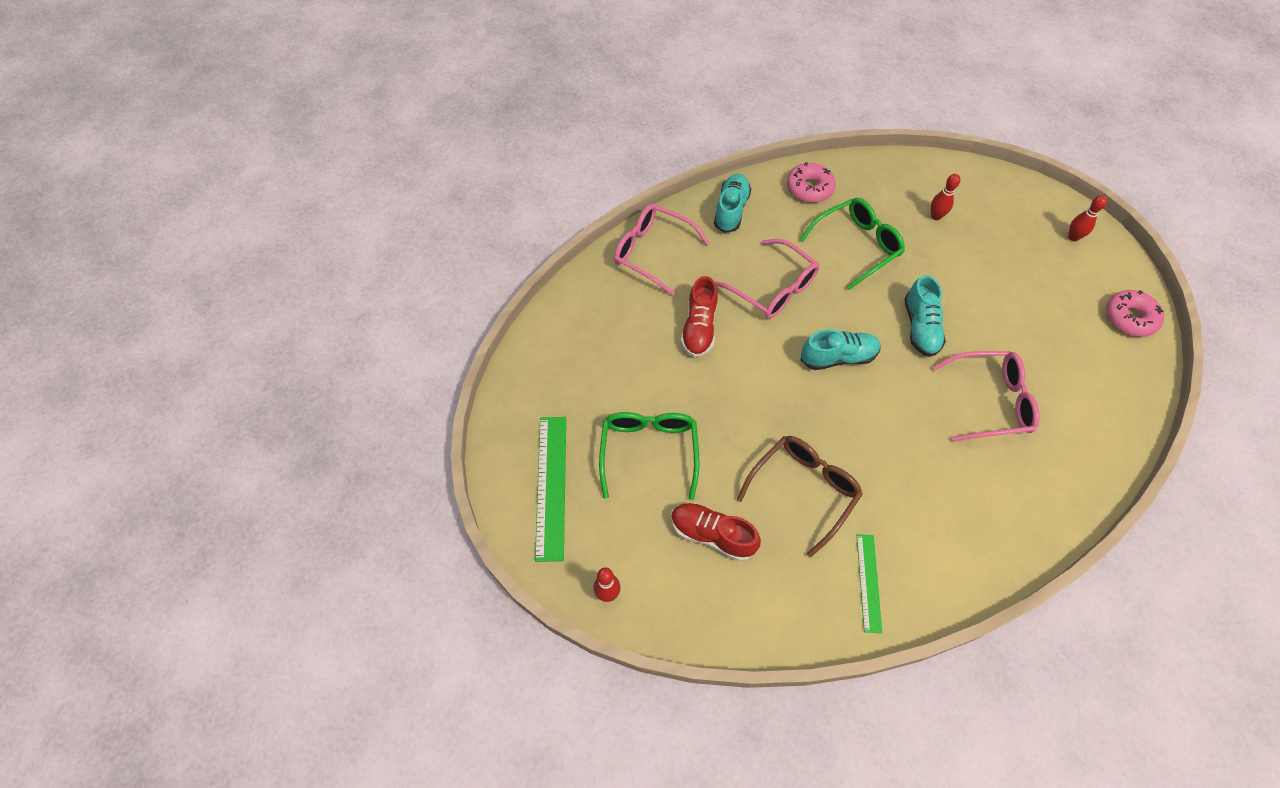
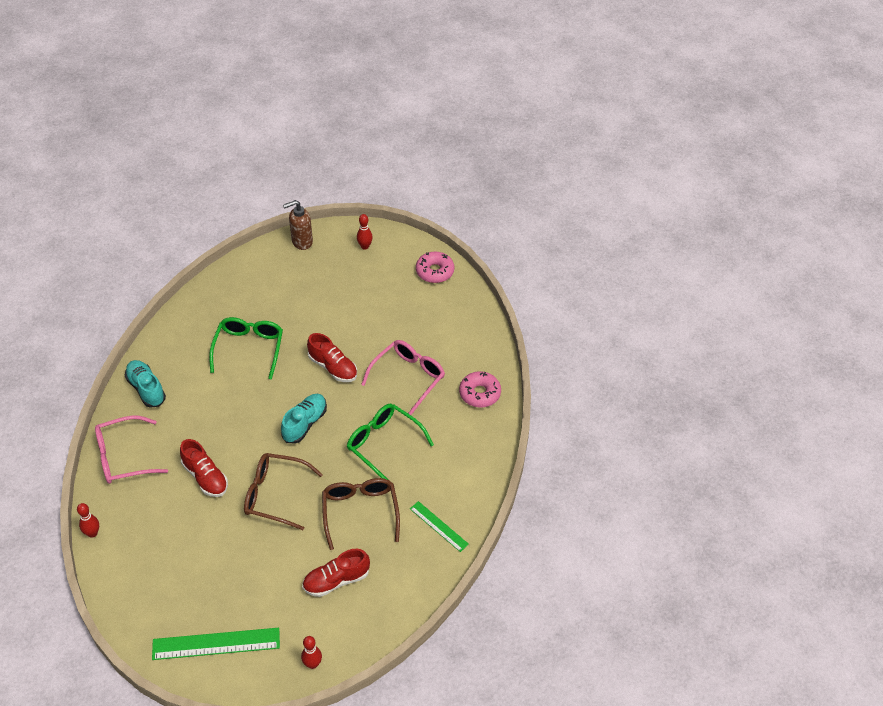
camera: 50 degrees left, 10 degrees down
green ruler [535,417,566,562] -> green ruler turned 45 degrees counterclockwise [152,628,280,660]
green glasses [599,412,699,500] -> green glasses moved to [347,404,434,480]
pink glasses [715,239,819,319] -> none
pink donut [787,162,836,203] -> pink donut moved to [459,371,501,407]
turquoise shoe [904,275,946,357] -> red shoe [307,333,357,382]
red bowling pin [931,174,960,220] -> red bowling pin moved to [77,503,99,538]
none -> brown glasses [244,453,323,530]
none -> brown soap dispenser [283,200,313,250]

